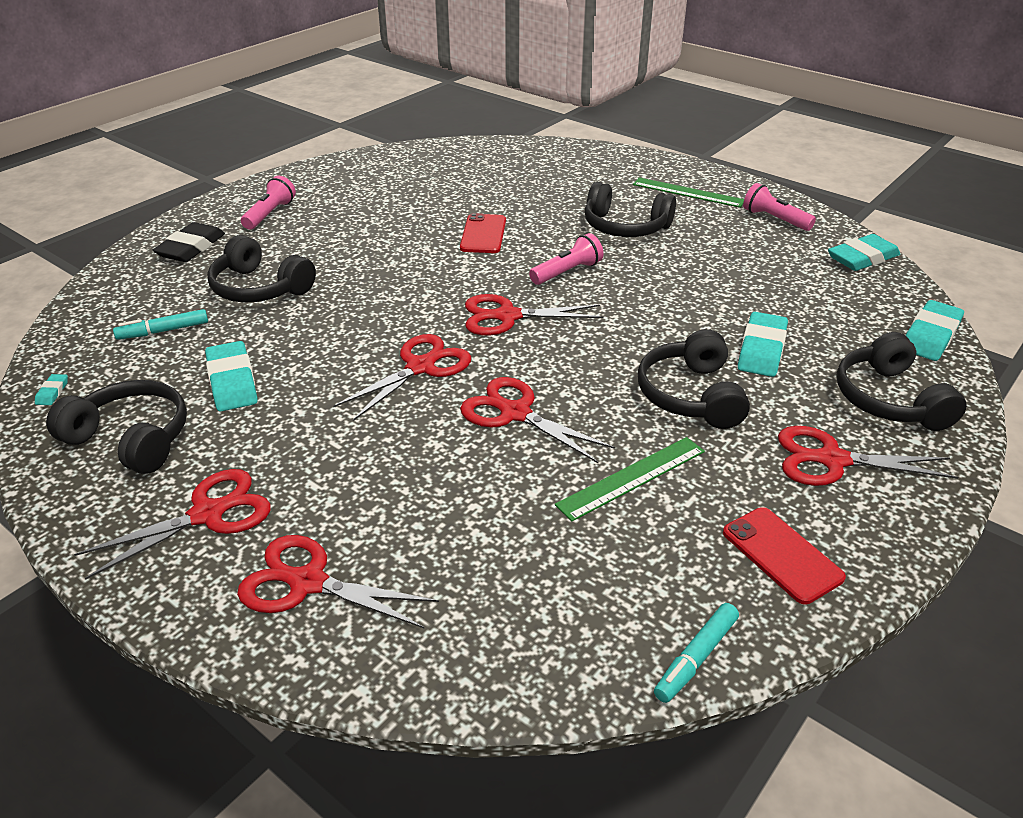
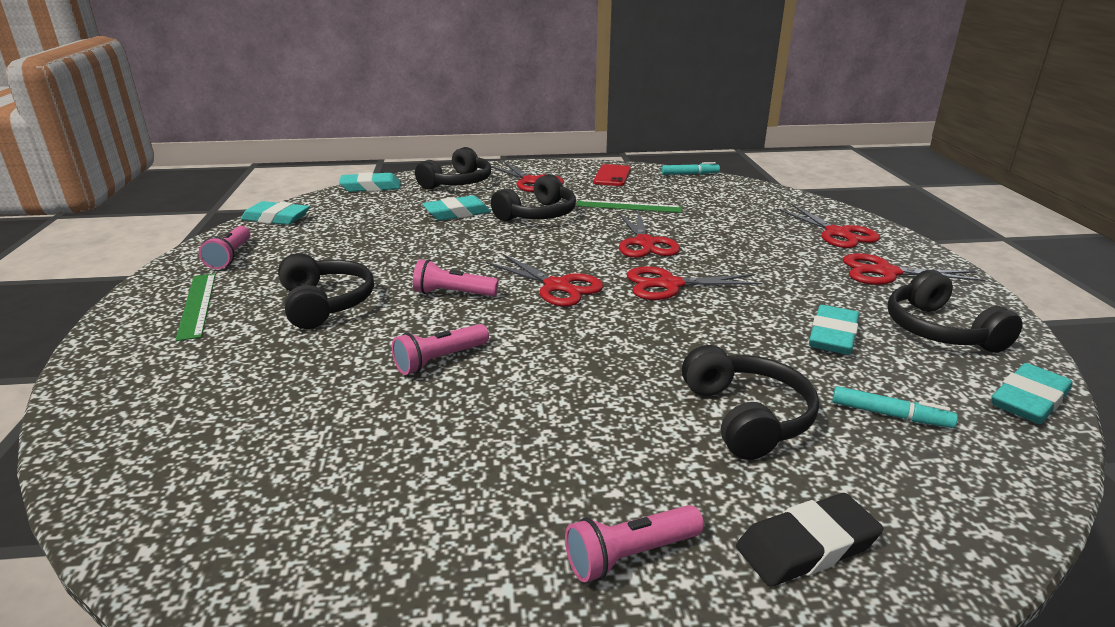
camera: 135 degrees left, 10 degrees down
turquoise eraser [35,374,68,405] -> turquoise eraser [992,363,1072,424], size x2.24
red phone [460,213,506,253] -> pink flashlight [392,324,489,375]

